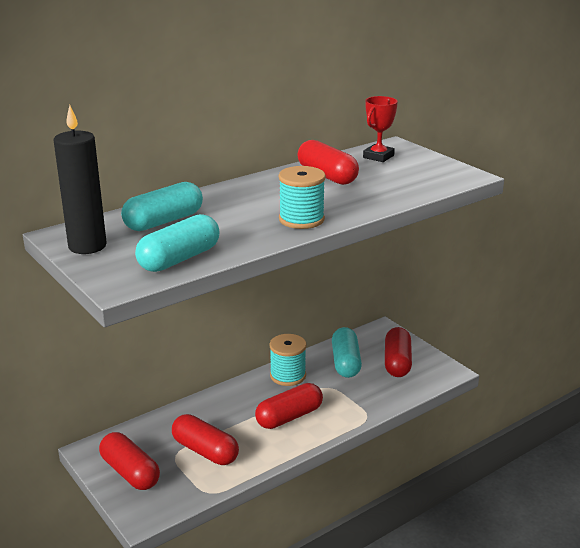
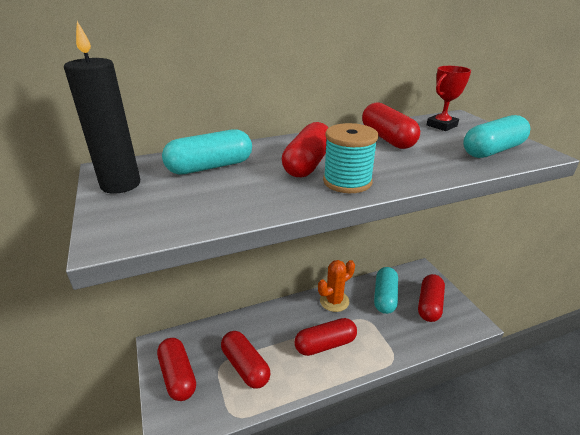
camera: 15 degrees right, 5 degrees up
turquoise capsule [135,214,219,272] -> turquoise capsule moved to [463,115,530,158]
turquoise spool [270,334,307,386] -> orange cactus [318,260,355,312]
none -> red capsule [282,122,329,177]

